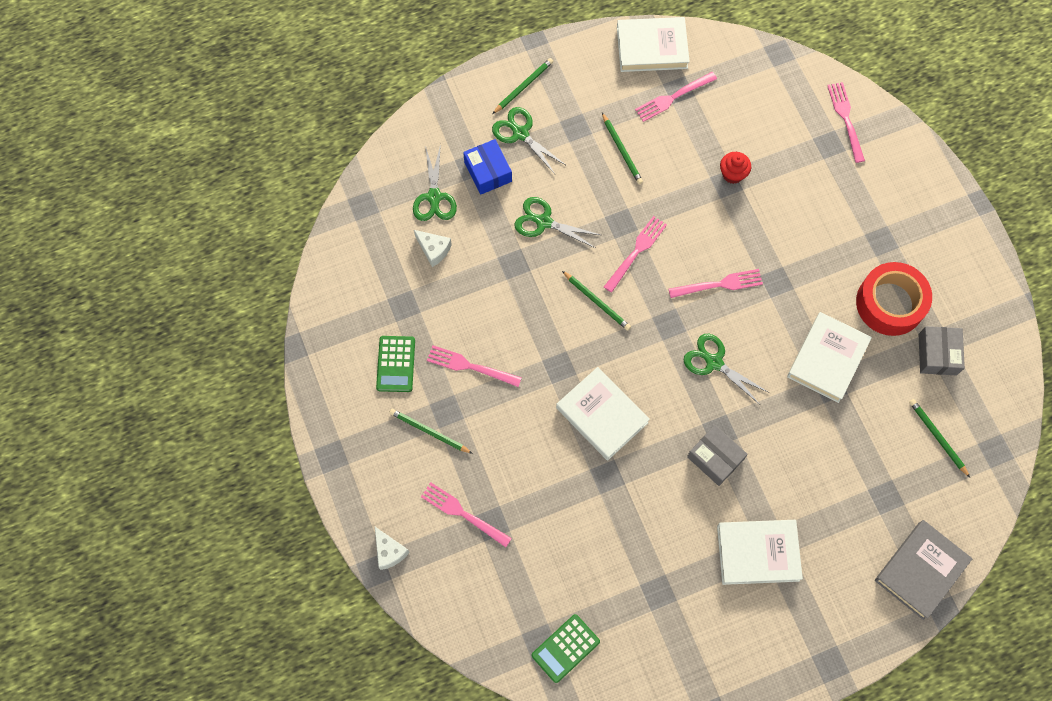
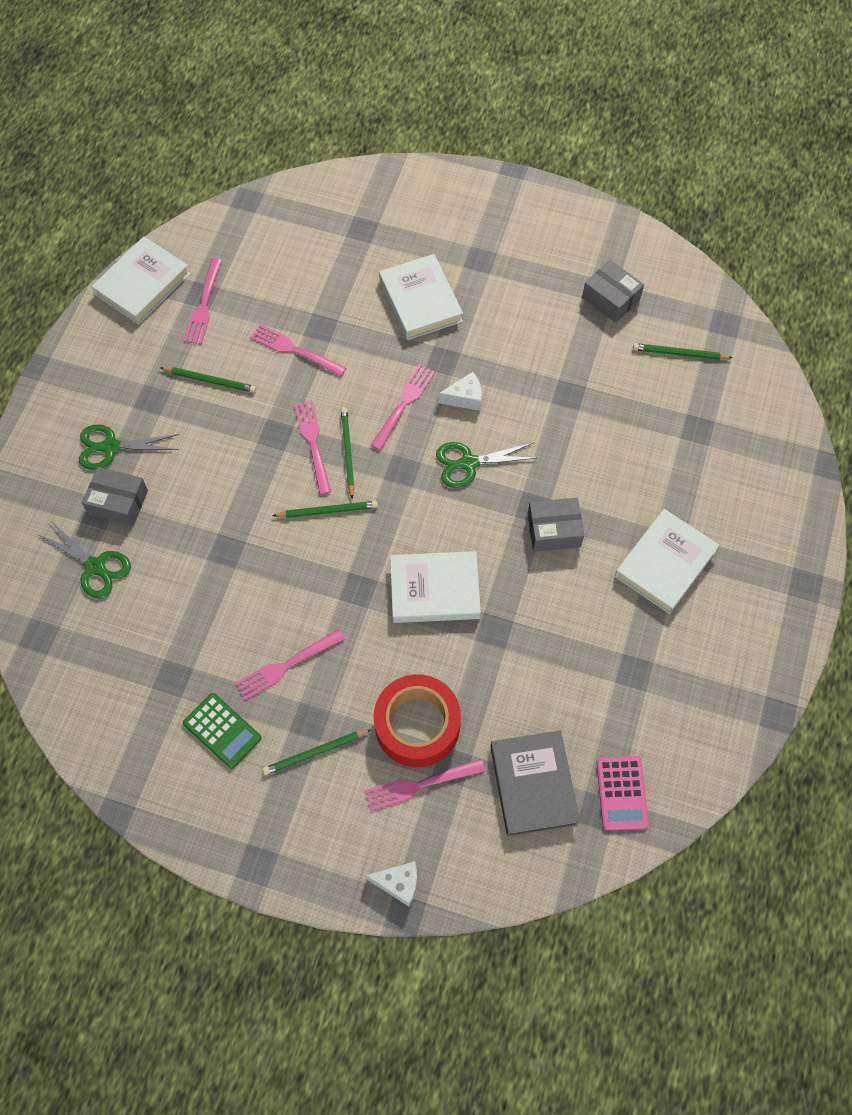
camera: 50 degrees left, 5 degrees down
white cheese [414,230,452,267] -> white cheese moved to [438,372,482,411]
blue box [463,139,512,195] -> grey box [82,467,148,526]
green pencil [493,58,554,114] -> green pencil moved to [341,407,355,499]
green scissors [514,197,601,248] -> none
green calculator [532,614,600,683] -> pink calculator [596,756,649,830]
red cupcake [720,152,751,184] -> none
white book [787,312,872,403] -> white book moved to [379,254,463,340]
pink fork [827,82,865,163] -> pink fork moved to [250,324,346,376]
red tape [856,262,932,336] -> red tape moved to [374,674,461,767]
grey book [875,520,973,620] -> grey book moved to [490,730,580,836]

